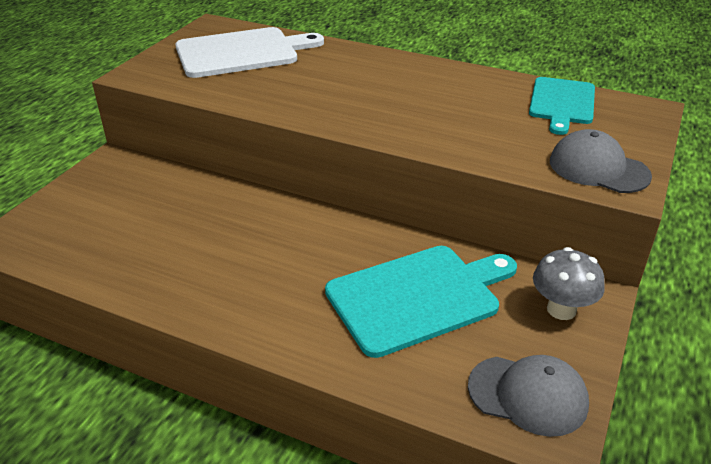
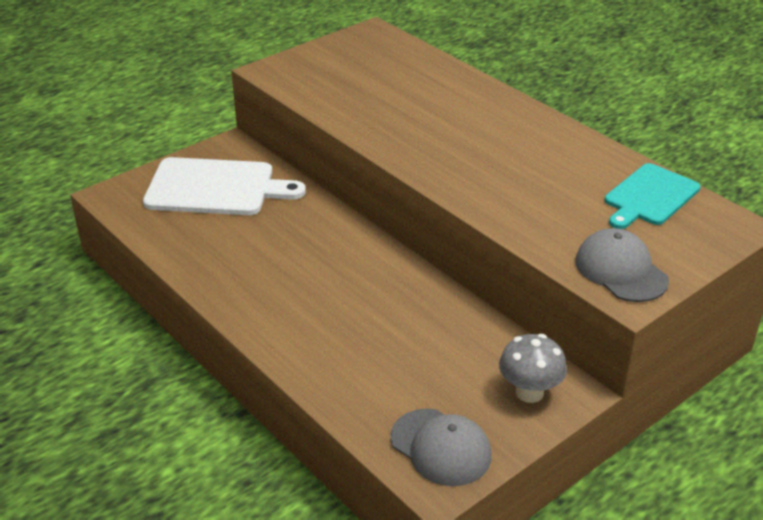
camera: 25 degrees right, 0 degrees up
white cutting board [175,27,324,78] -> white cutting board moved to [143,157,306,215]
turquoise cutting board [325,246,517,358] -> none

